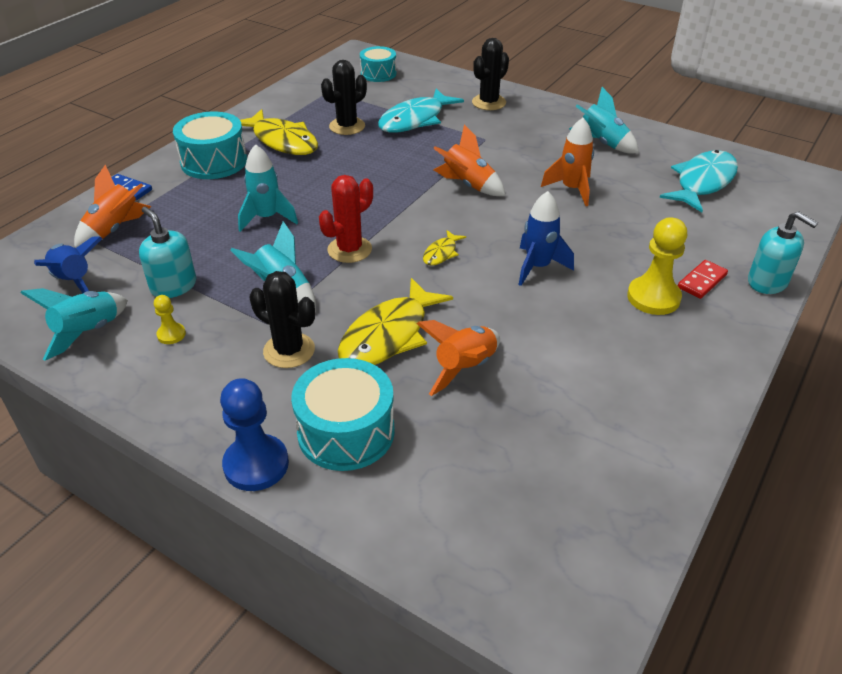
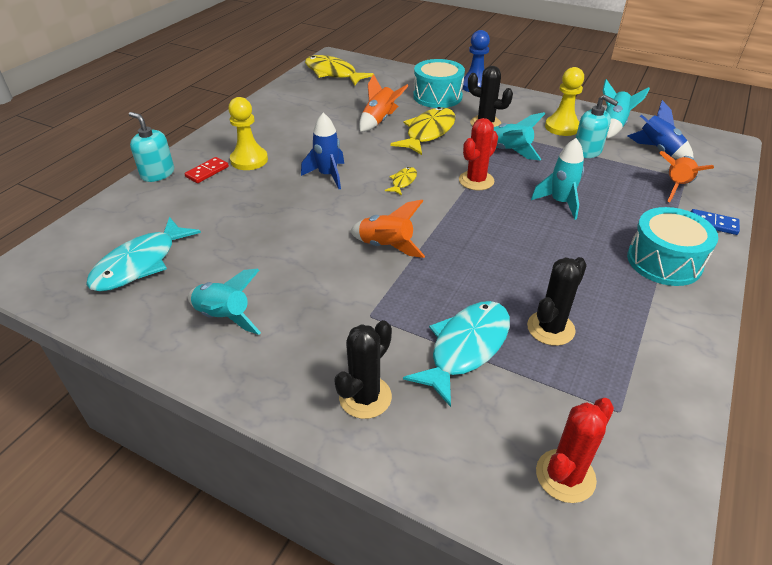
camera: 175 degrees right, 0 degrees up
yellow pawn [154,295,186,344] -> yellow pawn [545,67,584,136], size x1.98
yellow fish [240,109,318,155] -> yellow fish moved to [305,55,374,85]
turquoise drum [360,46,397,82] -> red cactus [536,398,614,503]
orange rocket [541,118,594,206] -> none

